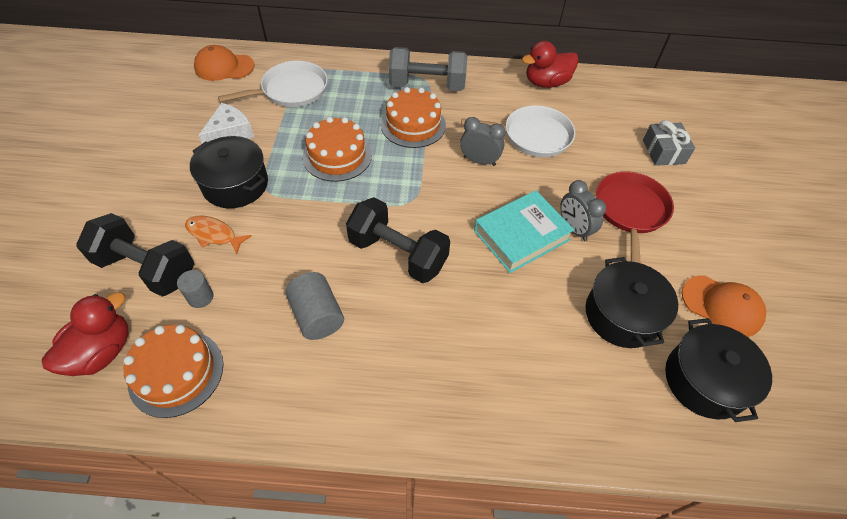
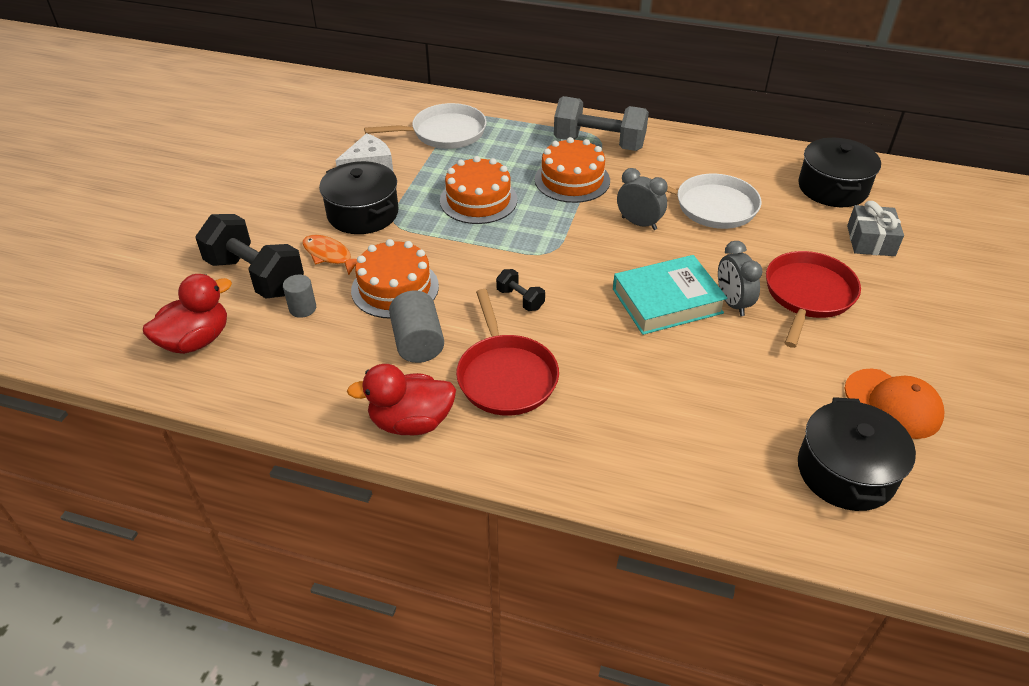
camera: 15 degrees right, 10 degrees down
orange cake [124,325,223,418] -> orange cake moved to [351,239,439,319]
orange cap [194,45,255,81] -> none
black dumbbell [346,197,450,283] -> black dumbbell [496,269,545,311], size x0.46
red duck [522,41,579,88] -> red duck moved to [347,364,456,435]
black pot [586,257,678,348] -> black pot moved to [798,138,881,207]
none -> red pan [456,289,559,416]

